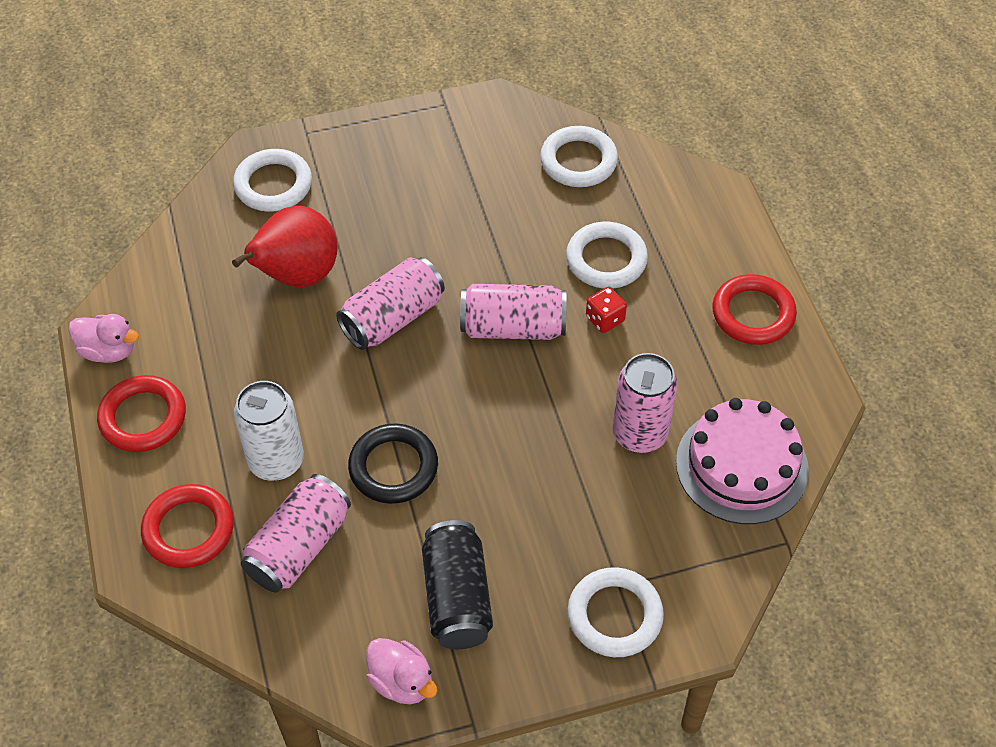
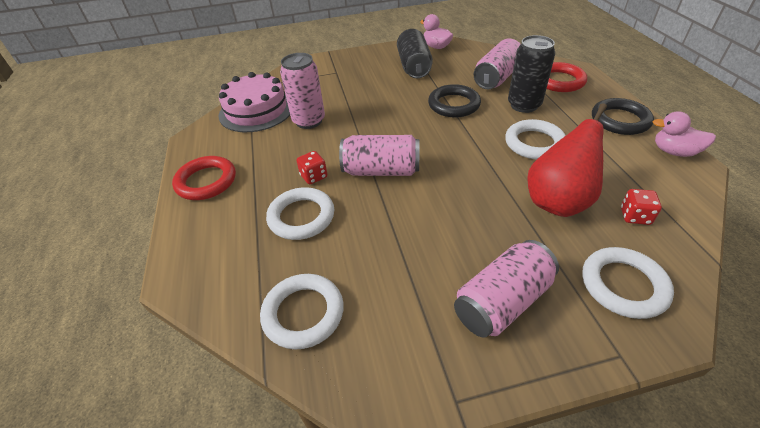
camera: 175 degrees left, 10 degrees down
red ring [97,375,186,452] -> black ring [592,98,654,135]
white can [234,381,304,481] -> black can [508,35,555,113]
pink can [336,257,445,350] -> pink can moved to [454,240,559,338]
white ring [568,567,664,657] -> white ring moved to [505,119,566,159]
none -> red dice [621,189,662,225]

